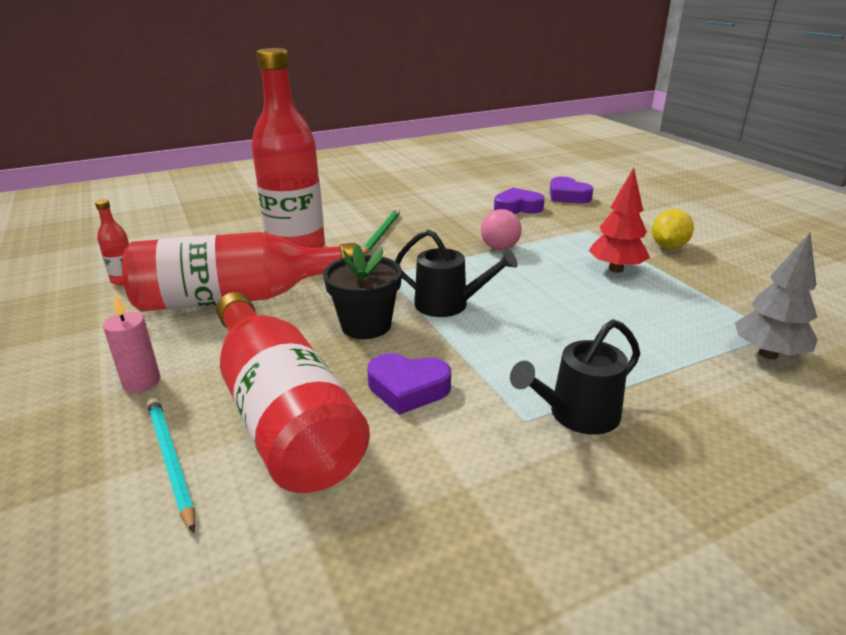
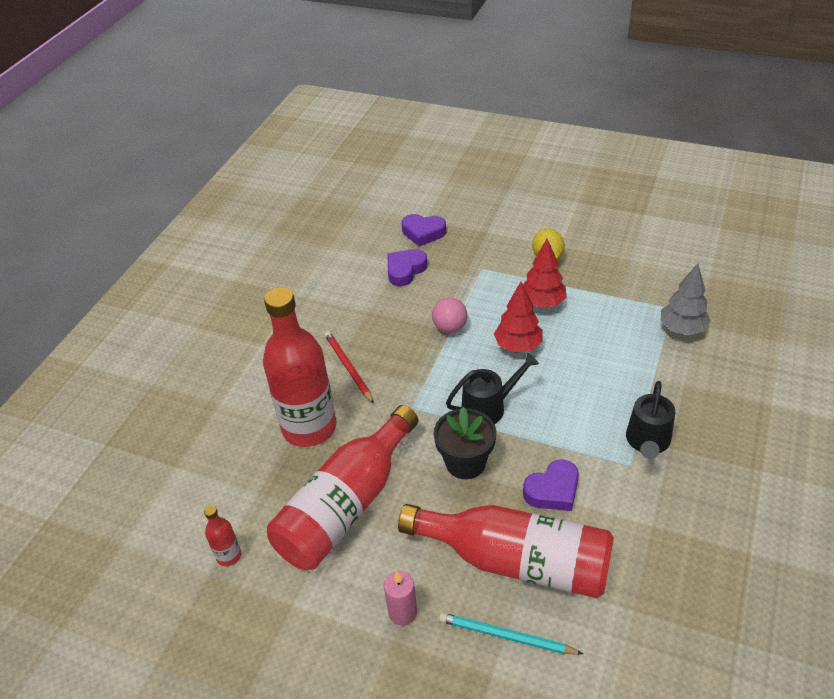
camera: 40 degrees left, 15 degrees up
green pencil [362,209,400,255] -> red pencil [324,331,374,404]
none -> red tree [494,282,543,353]

